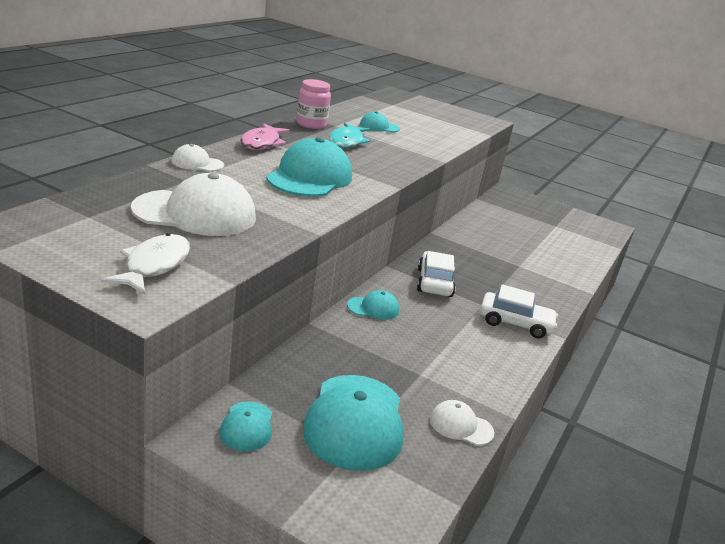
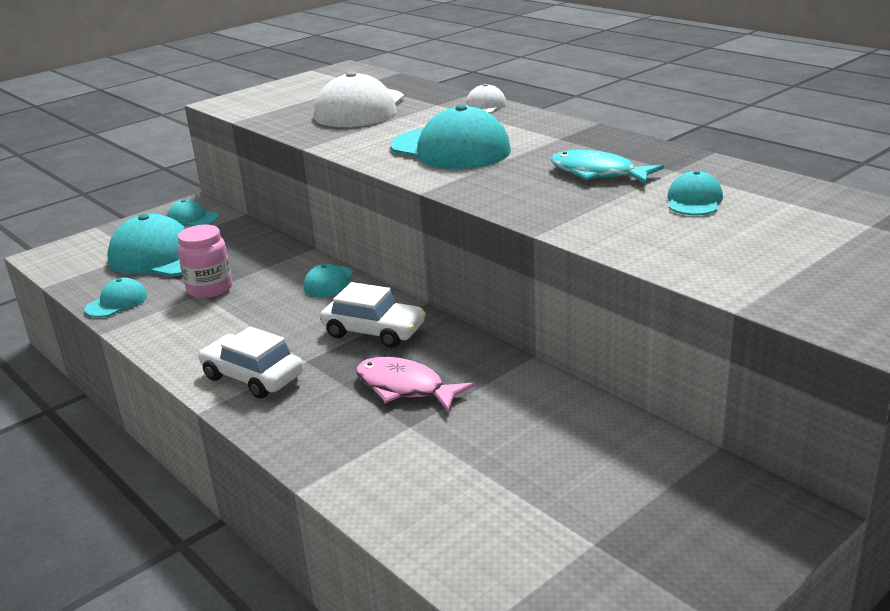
camera: 115 degrees right, 0 degrees up
white fish [101,233,190,294] -> none
pink fish [240,123,290,150] -> pink fish moved to [356,357,475,412]
pink jar [296,79,331,129] -> pink jar moved to [178,225,232,298]
white cap [430,400,494,446] -> turquoise cap [84,278,147,317]
white car [480,284,558,339] -> white car turned 90 degrees clockwise [199,326,303,399]

